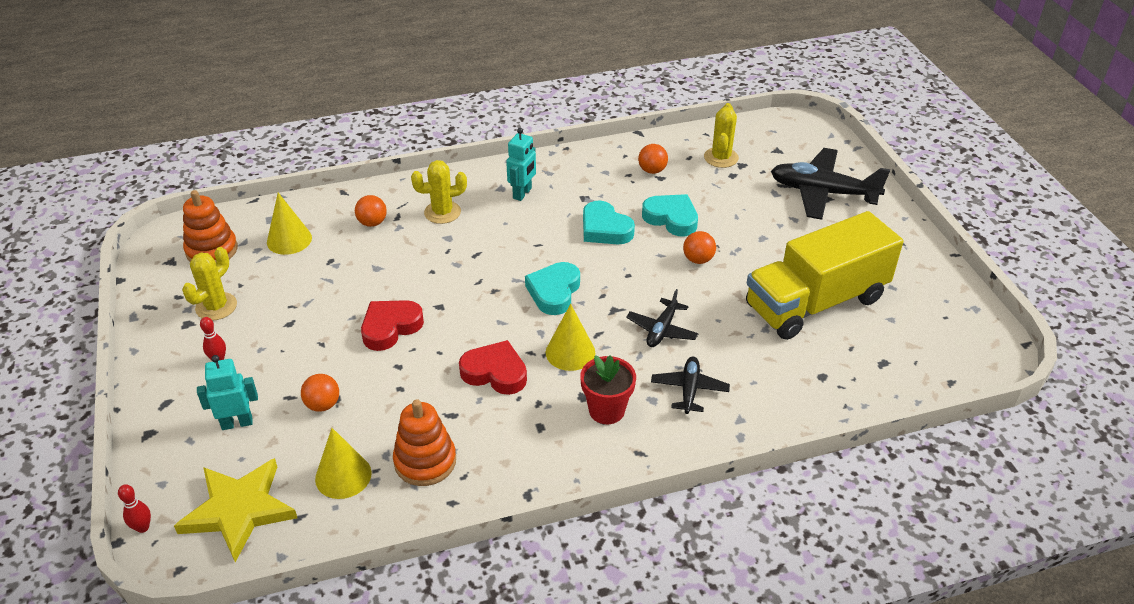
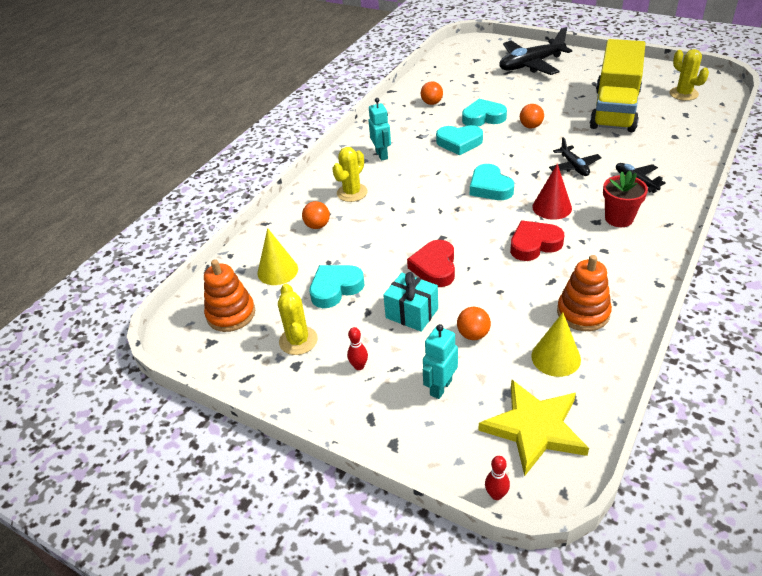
camera: 40 degrees left, 0 degrees up
yellow cone [546,304,595,371] -> red cone [532,164,572,220]
yellow cactus [704,103,739,168] -> yellow cactus moved to [669,49,709,101]
none -> turquoise heart [310,265,364,308]
none -> turquoise gift [383,272,438,332]

